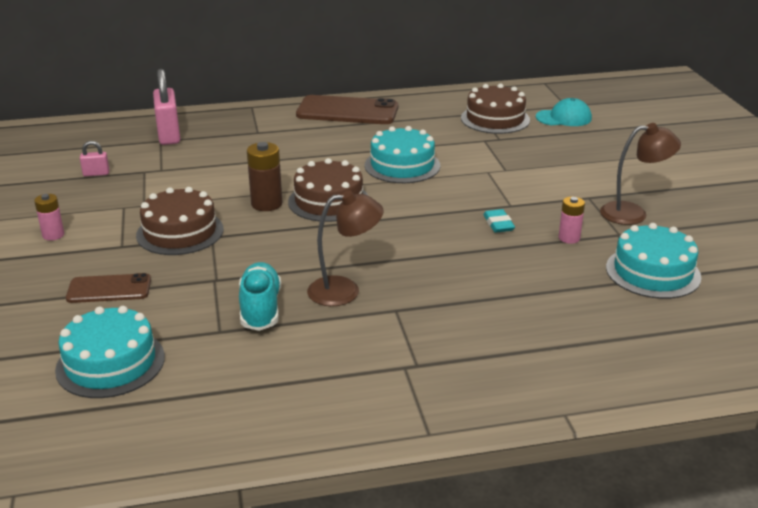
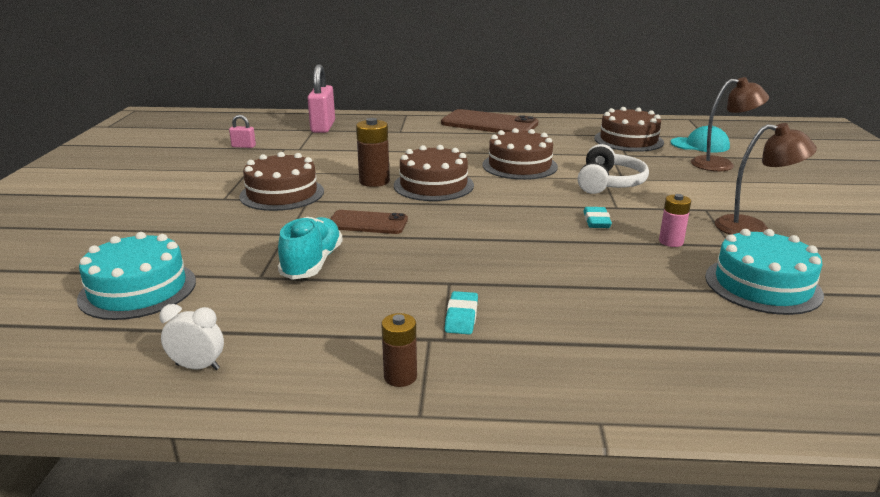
camera: 15 degrees right, 5 degrees down
pink battery [34,194,64,241] -> none
brown phone [66,273,151,303] -> brown phone moved to [330,210,408,234]
brown lamp [307,190,384,306] -> brown lamp moved to [691,77,769,171]
turquoise cake [365,126,440,183] -> brown cake [482,128,558,180]
none -> white clock [159,304,224,370]
none -> brown battery [381,313,417,387]
none -> turquoise eraser [445,291,478,335]
none -> white headphones [578,144,649,194]

